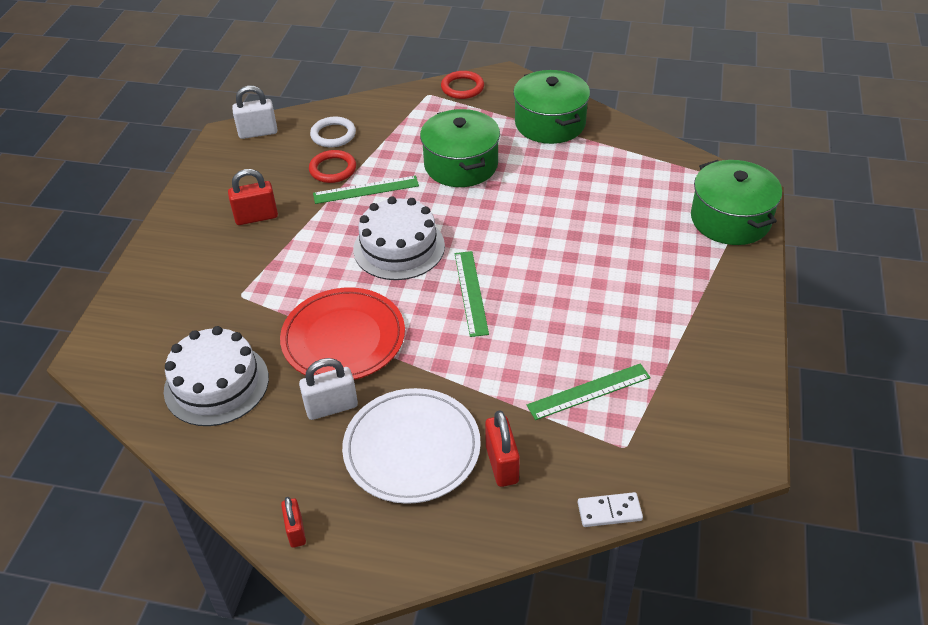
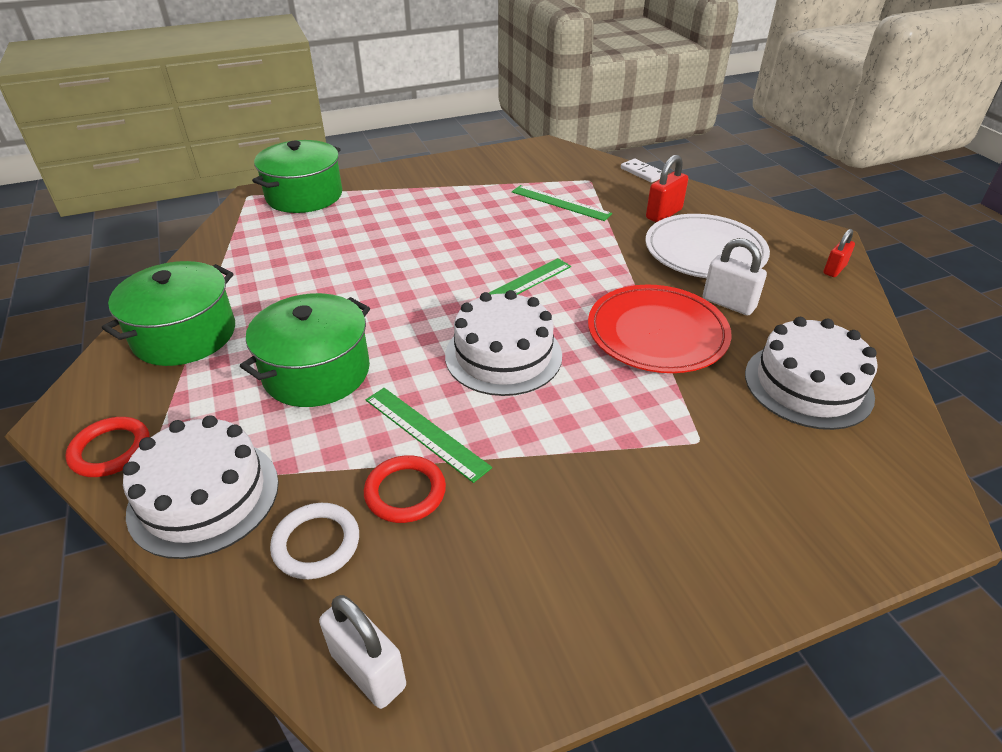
camera: 125 degrees left, 5 degrees down
red padlock [228,169,278,225] -> none
none -> white cake [123,415,279,559]

